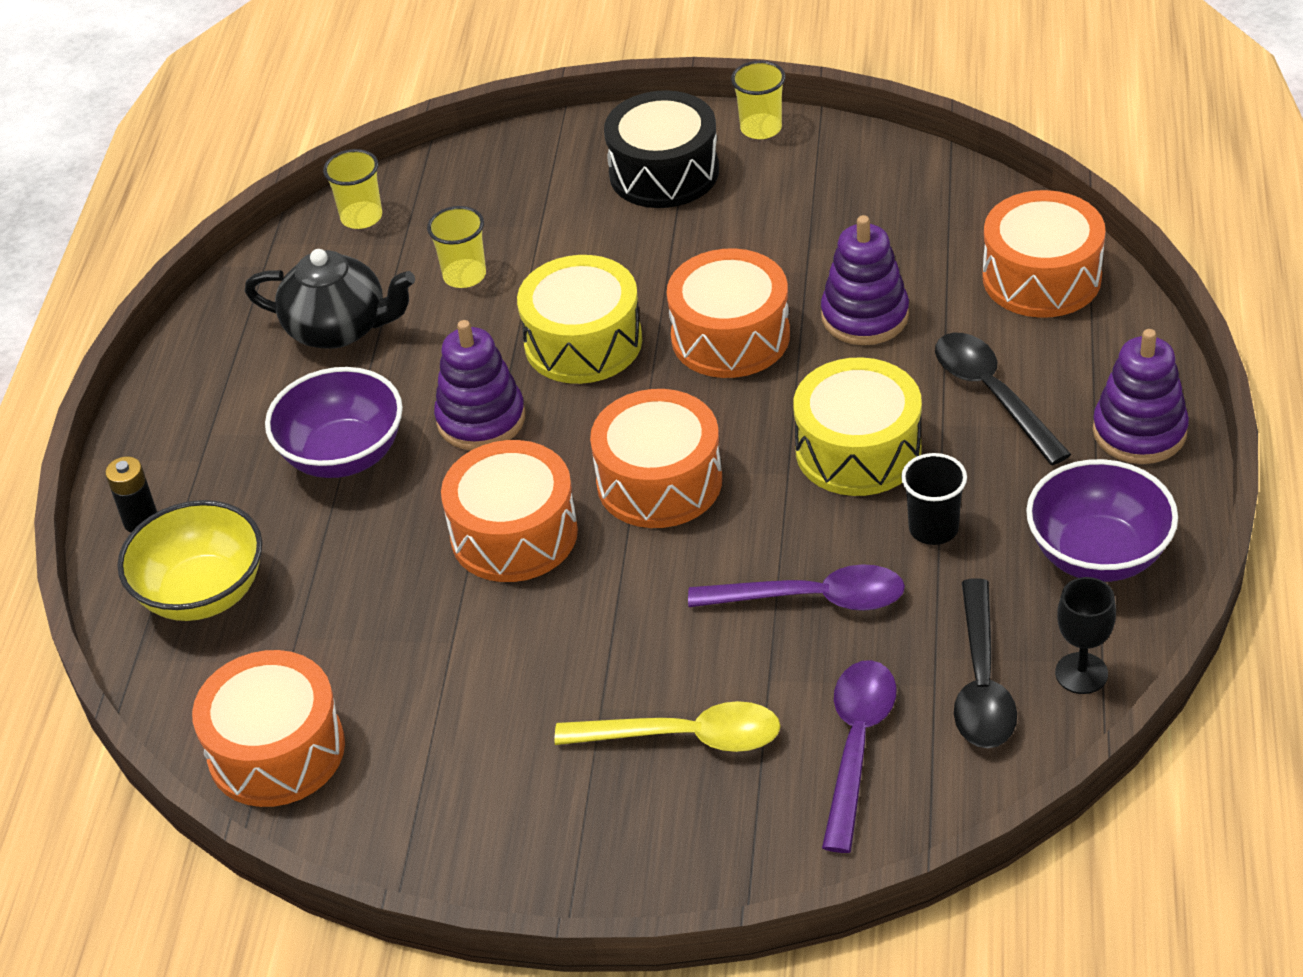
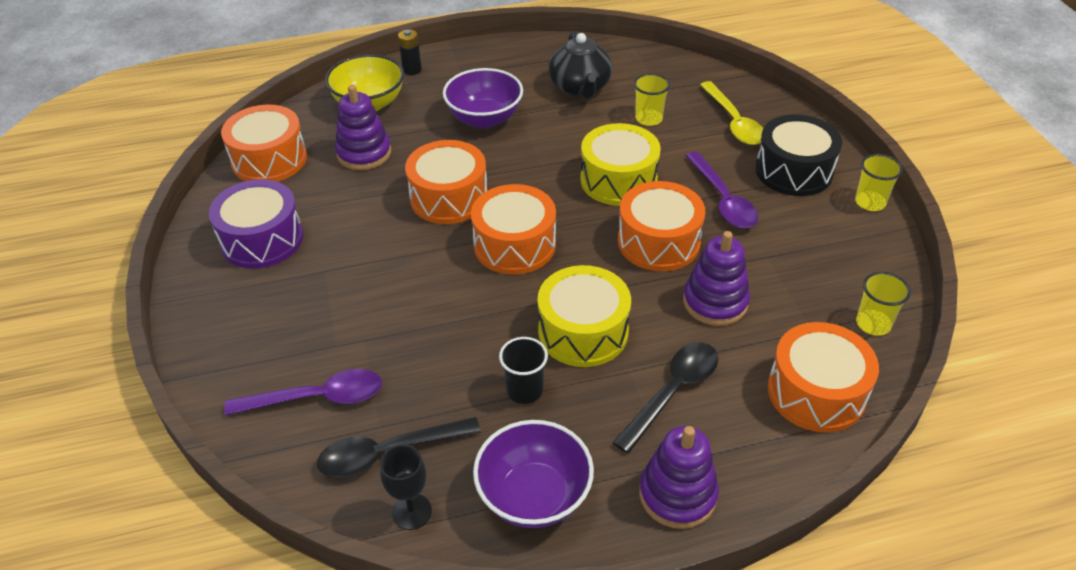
camera: 65 degrees right, 0 degrees up
yellow cup [323,149,382,229] -> yellow cup moved to [856,272,911,336]
purple stacking toy [434,320,525,450] -> purple stacking toy moved to [335,85,391,170]
yellow spoon [555,701,781,752] -> yellow spoon moved to [700,81,763,145]
purple spoon [688,564,905,611] -> purple spoon moved to [686,152,758,228]
none -> purple drum [209,179,303,268]

